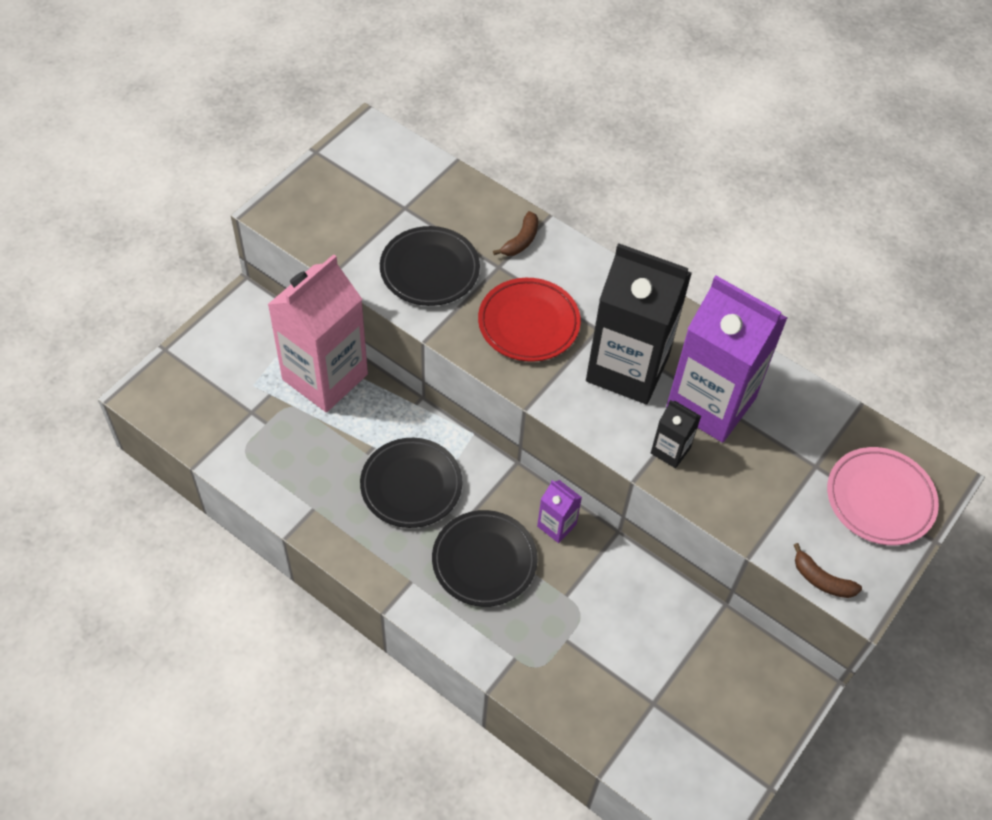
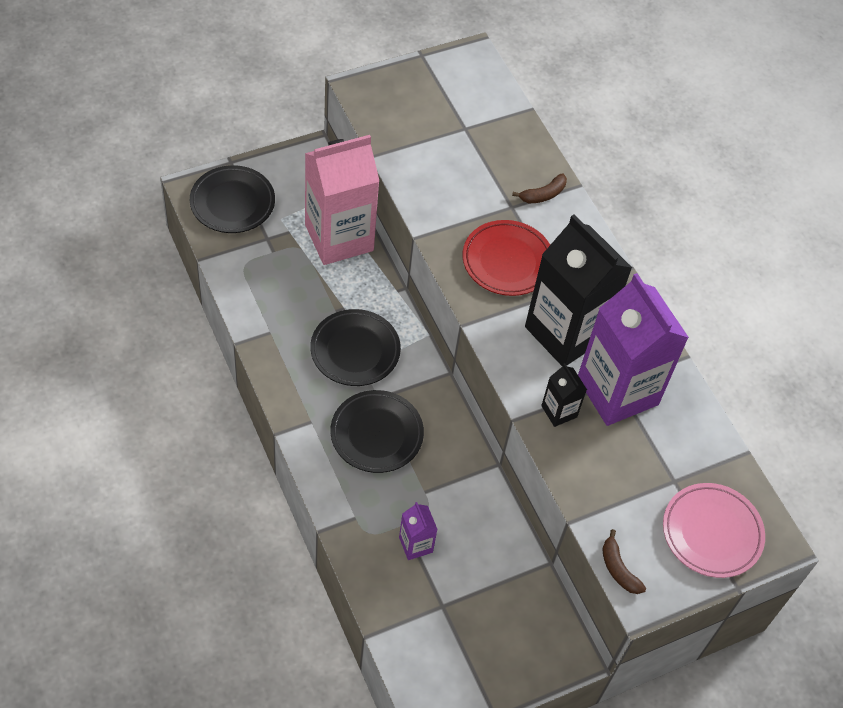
camera: 25 degrees right, 0 degrees up
black plate [380,226,480,306] -> black plate moved to [190,165,275,233]
purple carton [537,480,582,543] -> purple carton moved to [399,502,438,560]

